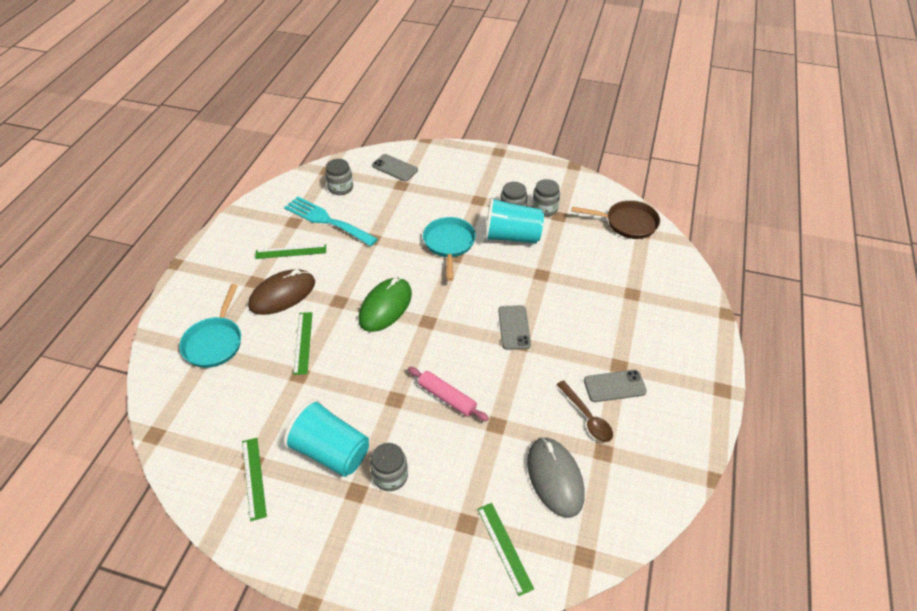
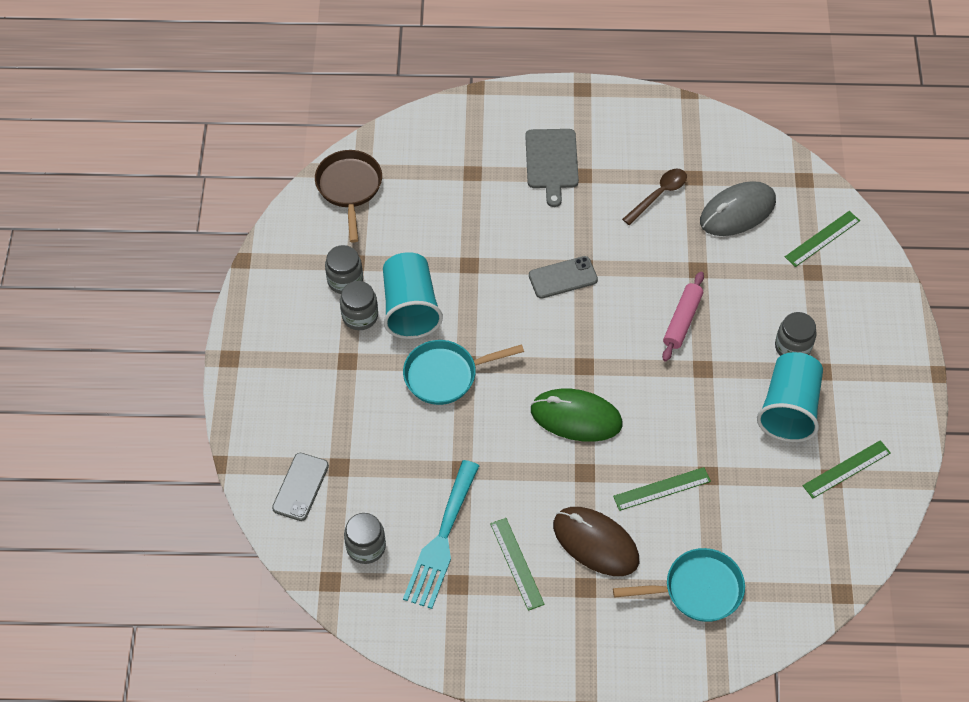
camera: 105 degrees left, 10 degrees up
grey phone [584,370,647,402] -> none
none -> grey cutting board [525,129,579,207]

